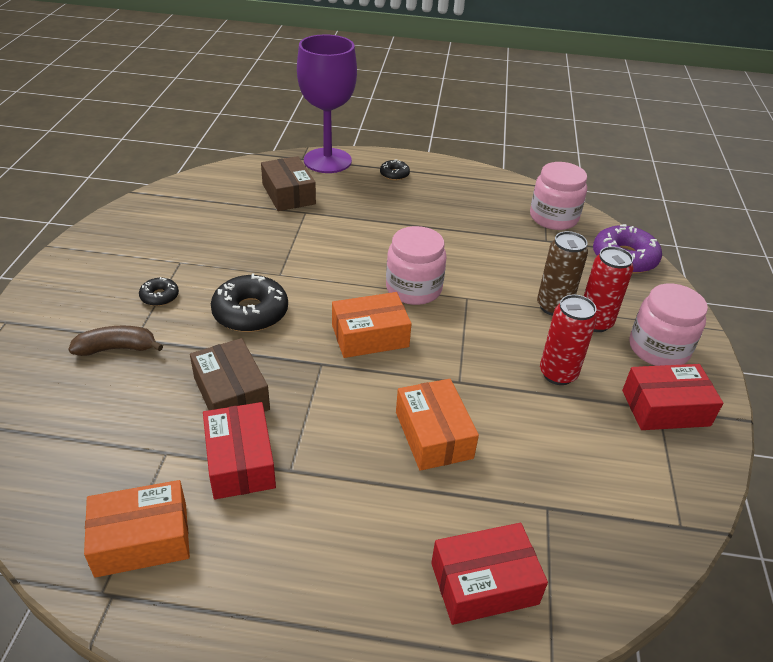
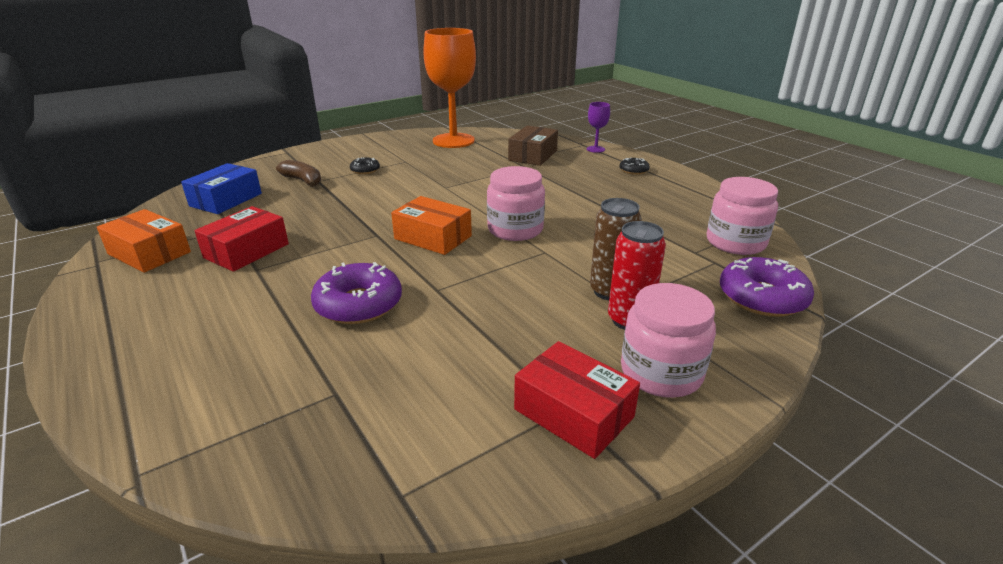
camera: 50 degrees right, 10 degrees down
brown box [190,338,270,412] -> none
black donut [211,274,288,332] -> none
purple goblet [297,34,357,173] -> purple goblet [587,102,610,153], size x0.42
orange box [396,379,479,471] -> purple donut [311,262,402,324]
red box [431,523,548,625] -> none
red can [540,295,597,385] -> none
none -> blue box [181,163,262,214]
none -> orange goblet [423,28,476,148]

